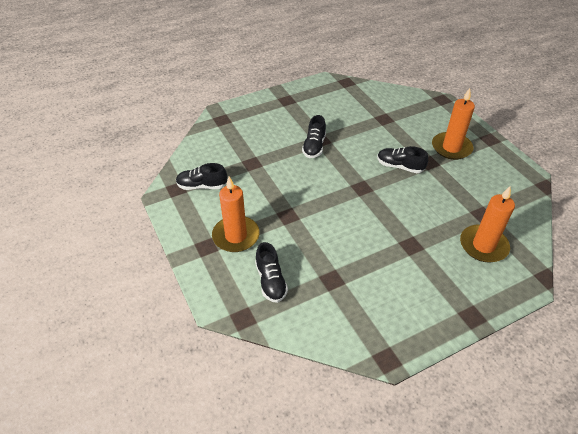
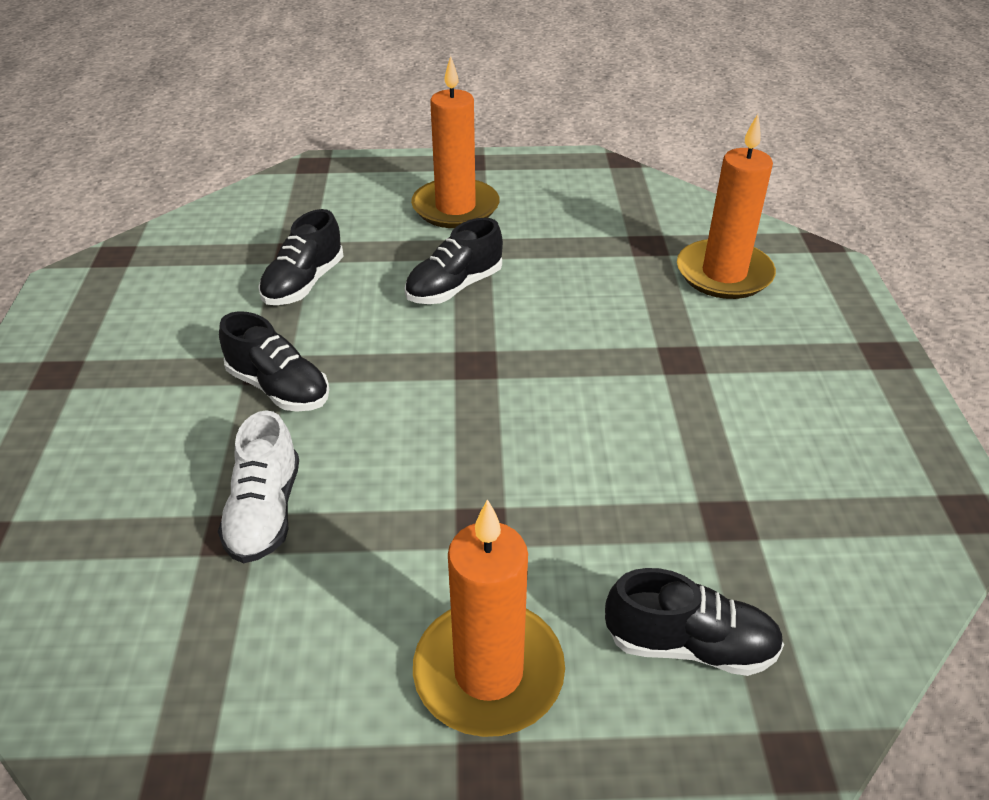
camera: 65 degrees left, 5 degrees down
black shoe [176,163,227,190] -> black shoe moved to [258,209,344,305]
none -> white shoe [218,410,299,563]

